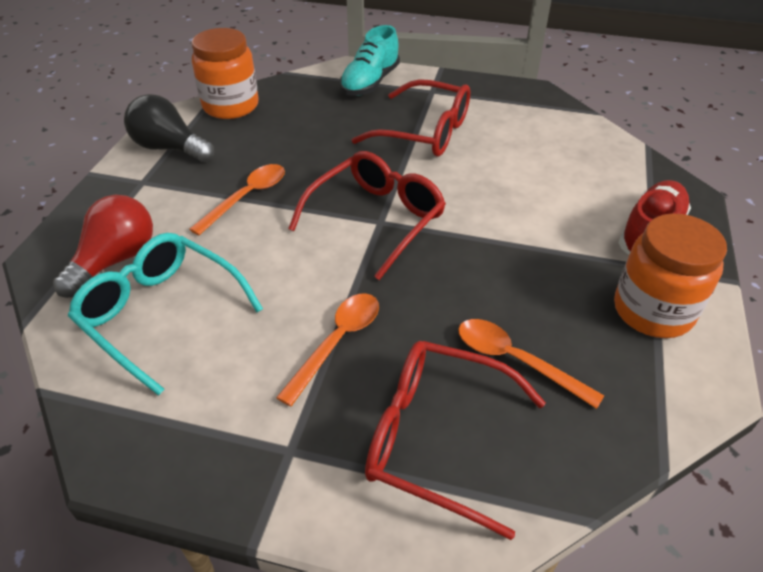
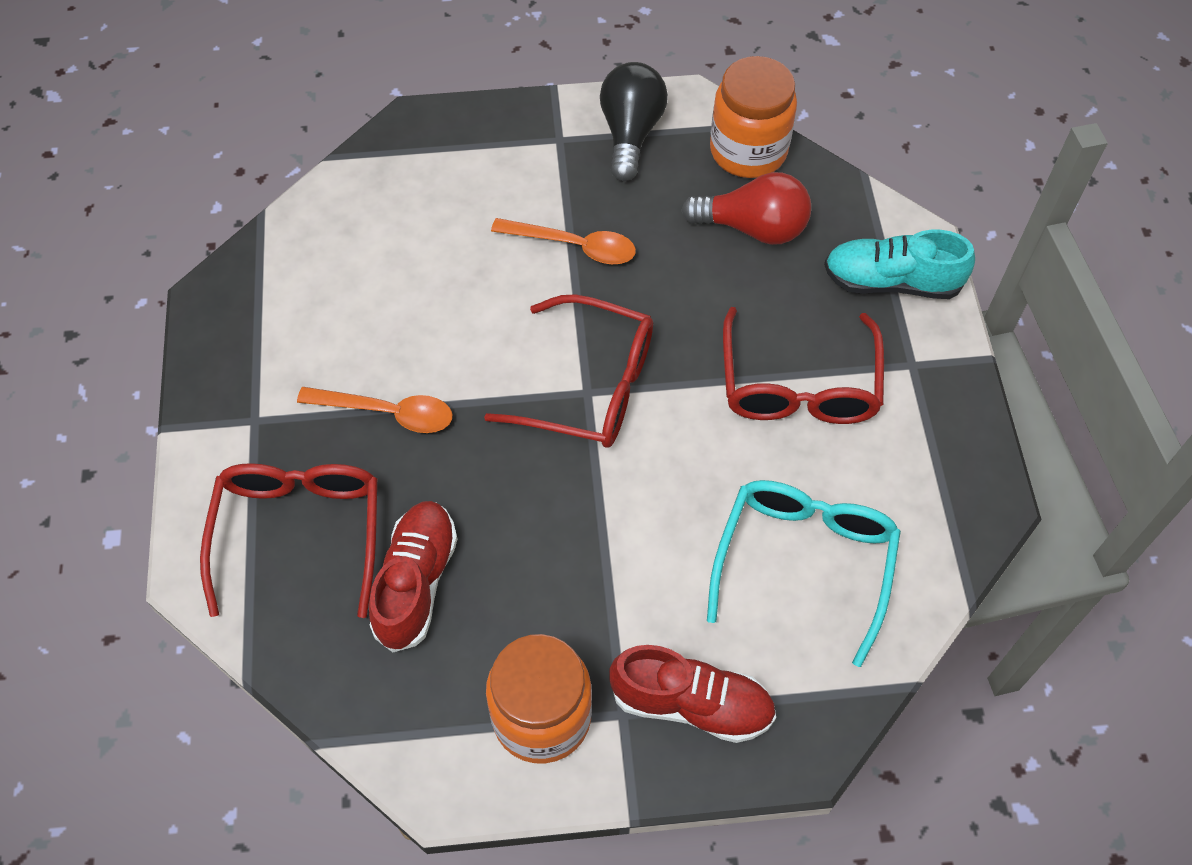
camera: 70 degrees right, 15 degrees up
red light bulb [53,195,153,298] -> red light bulb moved to [681,172,811,245]
turquoise glasses [68,233,263,396] -> turquoise glasses moved to [707,480,901,667]
orange spoon [458,319,604,409] -> red shoe [369,501,457,652]

